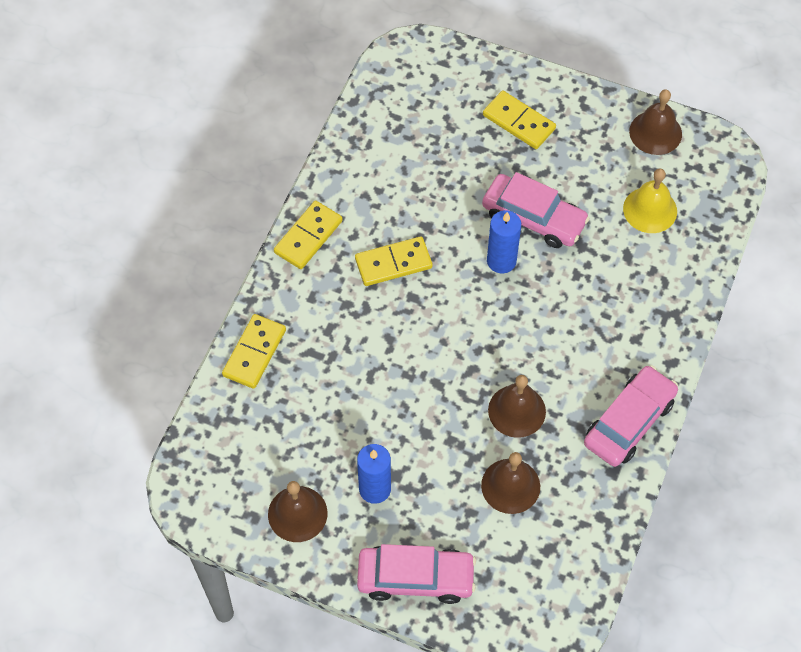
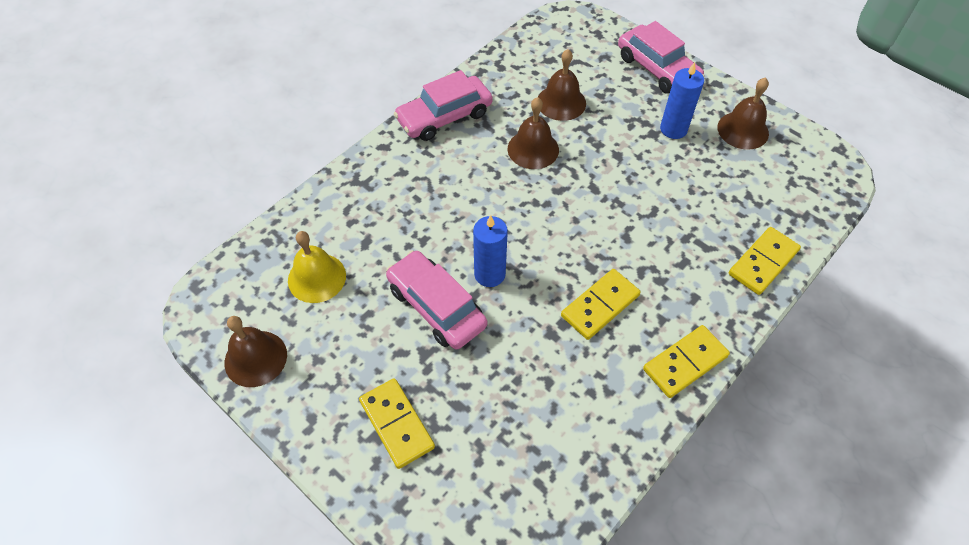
camera: 160 degrees left, 5 degrees down
yellow domino [355,236,433,286] -> yellow domino turned 45 degrees counterclockwise [561,269,641,340]
pink car [357,544,476,604] -> pink car turned 150 degrees counterclockwise [618,21,705,94]

